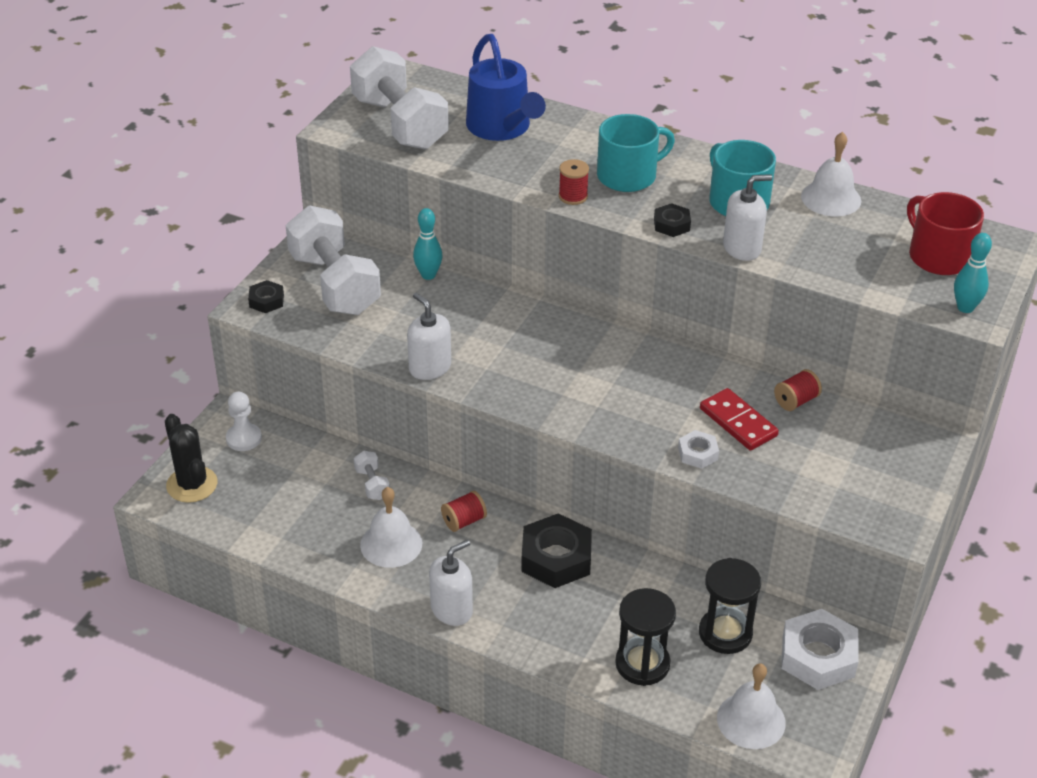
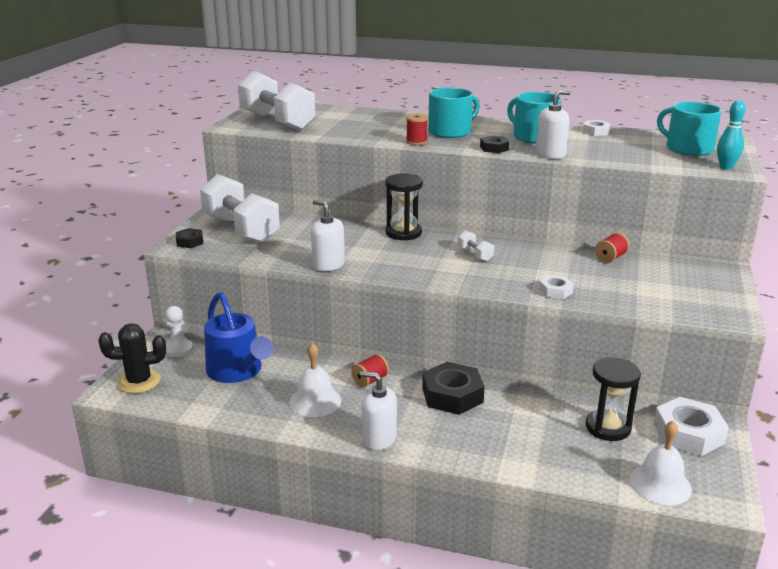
camera: 10 degrees left, 15 degrees down
black cactus [165,414,217,503] -> black cactus turned 60 degrees counterclockwise [98,323,166,394]
white dumbbell [354,451,390,500] -> white dumbbell moved to [458,230,494,262]
turquoise bowling pin [413,208,443,280] -> none
white soap dispenser [429,540,473,626] -> white soap dispenser turned 105 degrees counterclockwise [360,371,397,450]
blue watering can [466,34,546,141] -> blue watering can moved to [204,292,273,383]
black hourglass [615,588,676,686] -> black hourglass moved to [385,174,423,241]
red domino [700,388,779,451] -> none
white bell [801,132,861,216] -> white nut [583,120,610,136]
red mug [907,192,984,275] -> turquoise mug [657,102,721,156]

